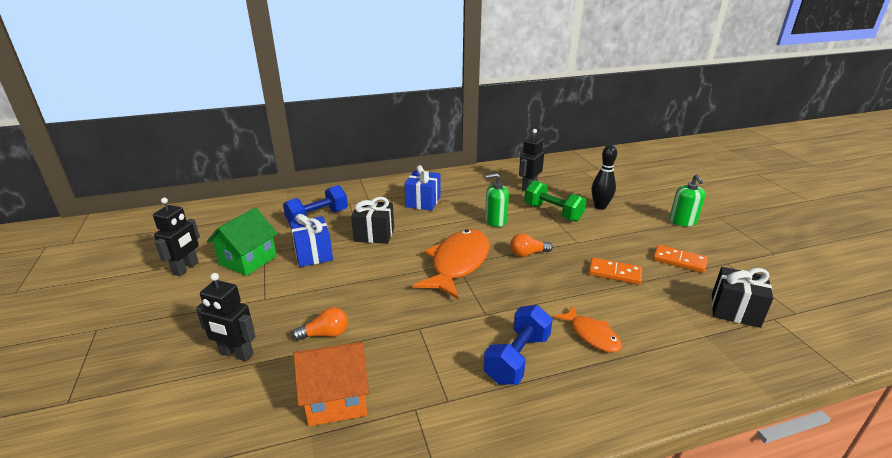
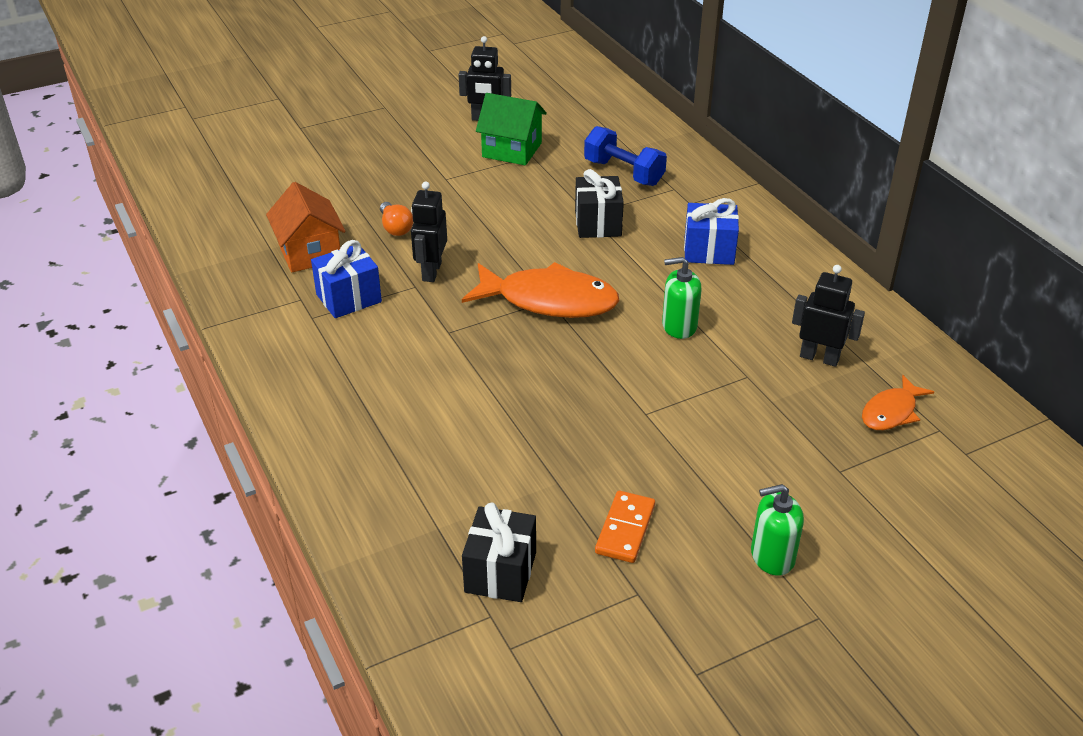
camera: 80 degrees right, 10 degrees up
black robot [196,273,256,361] -> black robot moved to [411,182,447,282]
blue gift [290,214,333,267] -> blue gift moved to [311,240,382,318]
blue dumbbell [484,305,553,385] -> none
green soap dispenser [485,173,509,227] -> green soap dispenser turned 75 degrees counterclockwise [662,257,702,339]
orange light bulb [510,233,553,257] -> none
green dumbbell [524,180,586,222] -> none
orange fish [554,306,622,352] -> orange fish moved to [862,375,934,430]
orange domino [589,258,642,284] -> none
black bowling pin [591,145,617,210] -> none

